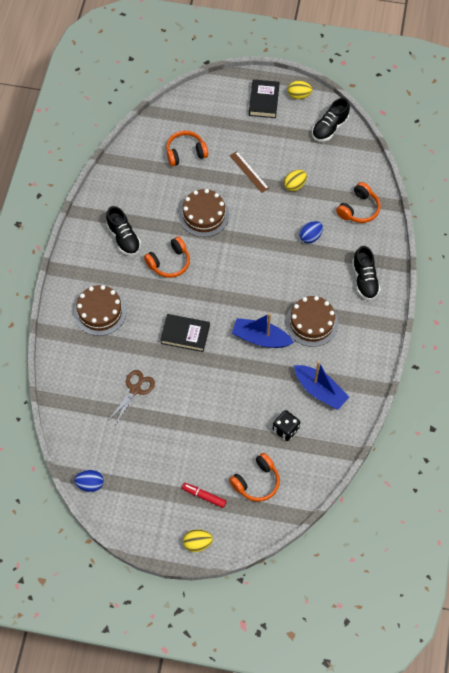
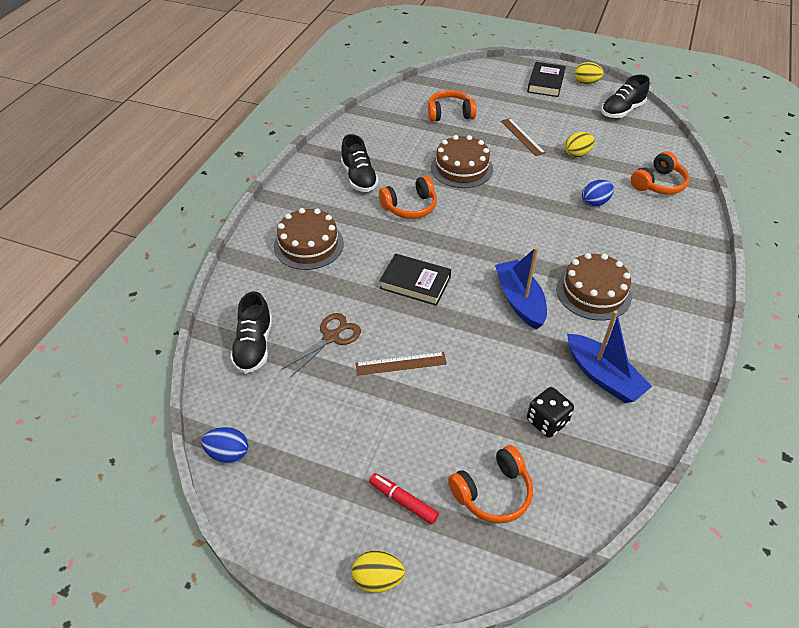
camera: 10 degrees right, 15 degrees down
blue boat [232,313,294,348] -> blue boat turned 45 degrees clockwise [495,247,547,330]
black shoe [352,246,380,300] -> black shoe moved to [230,291,272,374]
none -> brown ruler [355,352,447,376]

